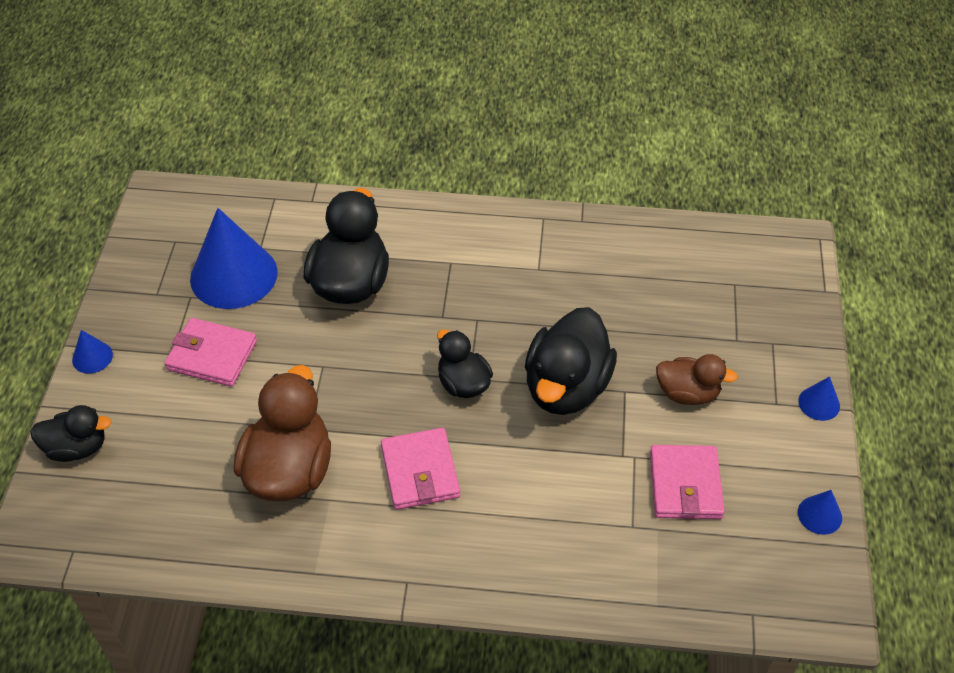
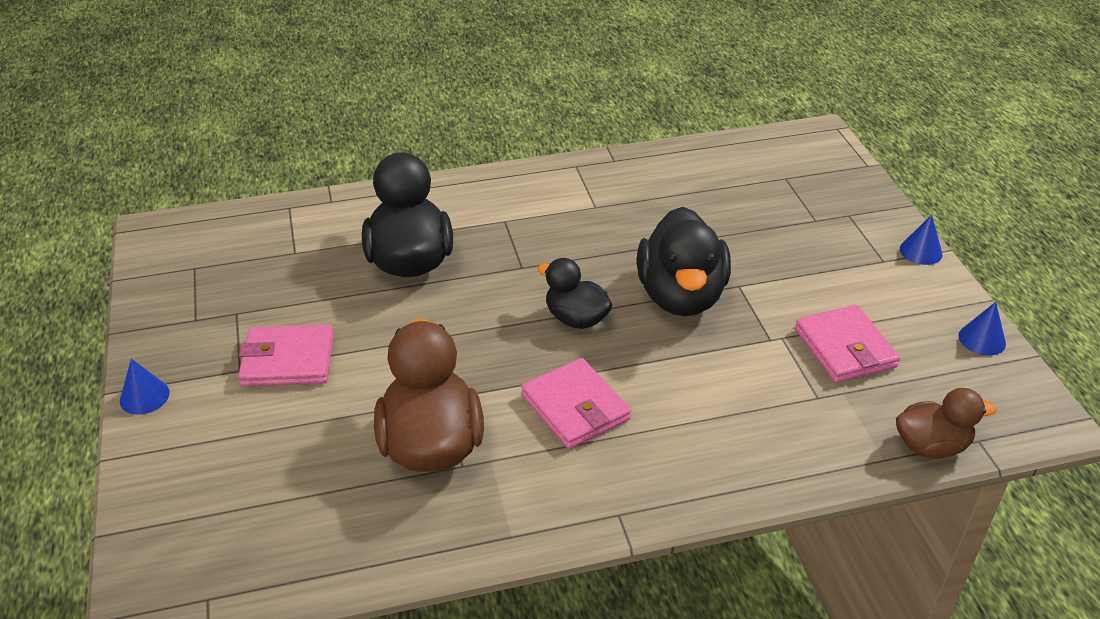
camera: 20 degrees left, 10 degrees down
black duck [30,405,112,462] -> none
blue cone [190,208,278,309] -> none
brown duck [656,354,738,405] -> brown duck moved to [896,388,996,459]

